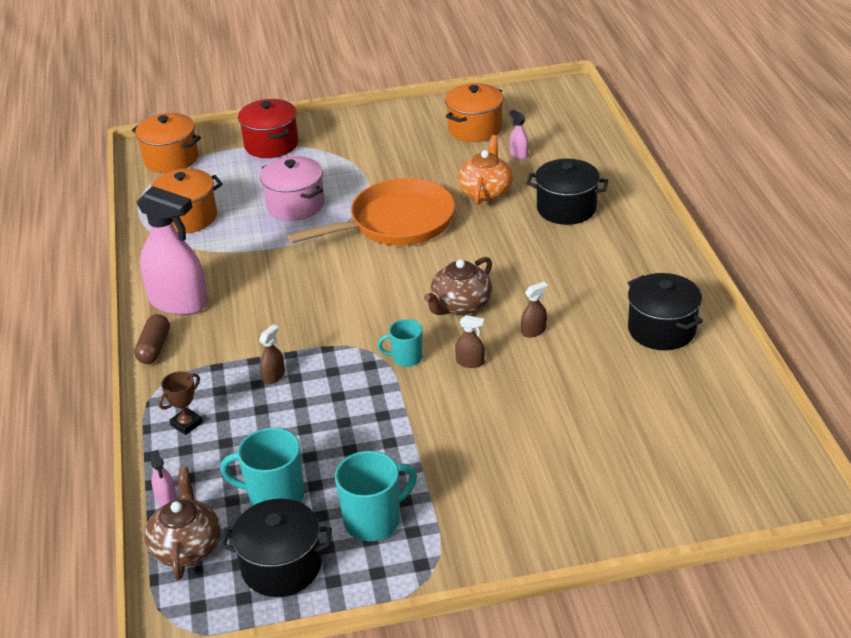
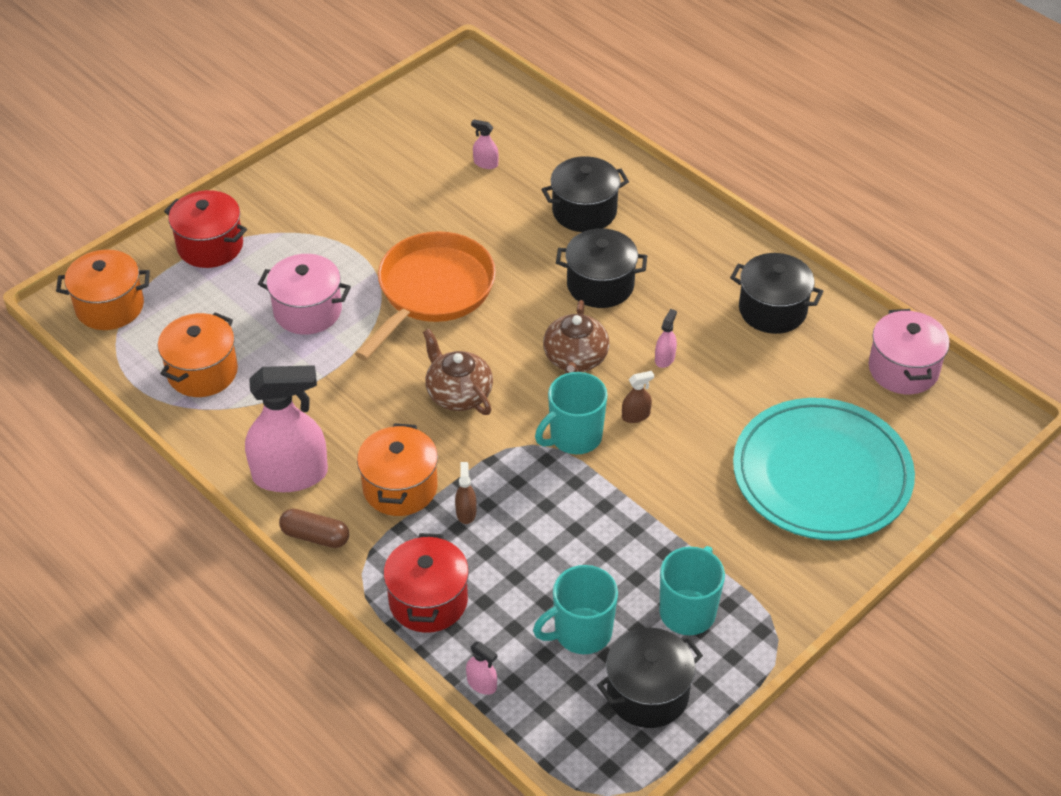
camera: 35 degrees left, 10 degrees up
brown capsule [134,314,170,364] -> brown capsule turned 45 degrees counterclockwise [279,509,349,548]
brown teapot [144,467,221,580] -> brown teapot moved to [423,329,493,415]
brown trophy [158,371,203,435] -> red pot [383,533,469,633]
turquoise mug [377,319,423,367] -> turquoise mug [535,372,608,454], size x1.63
orange pot [445,83,504,142] -> orange pot moved to [357,423,438,516]
orange teapot [458,135,513,204] -> none
brown spray bottle [521,282,547,338] -> pink spray bottle [655,309,677,368]
none -> black pot [556,228,647,308]
none -> turquoise plate [733,398,915,541]
none -> pink pot [869,309,950,394]

